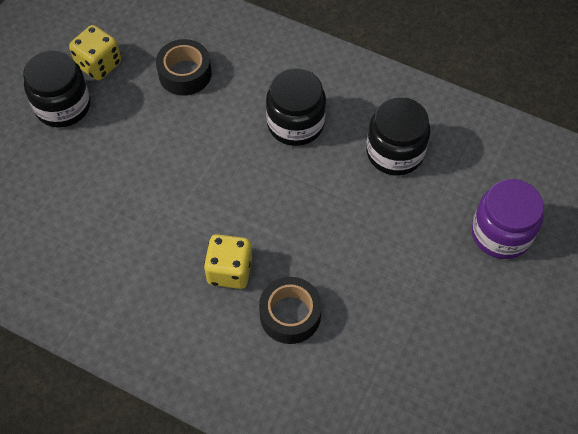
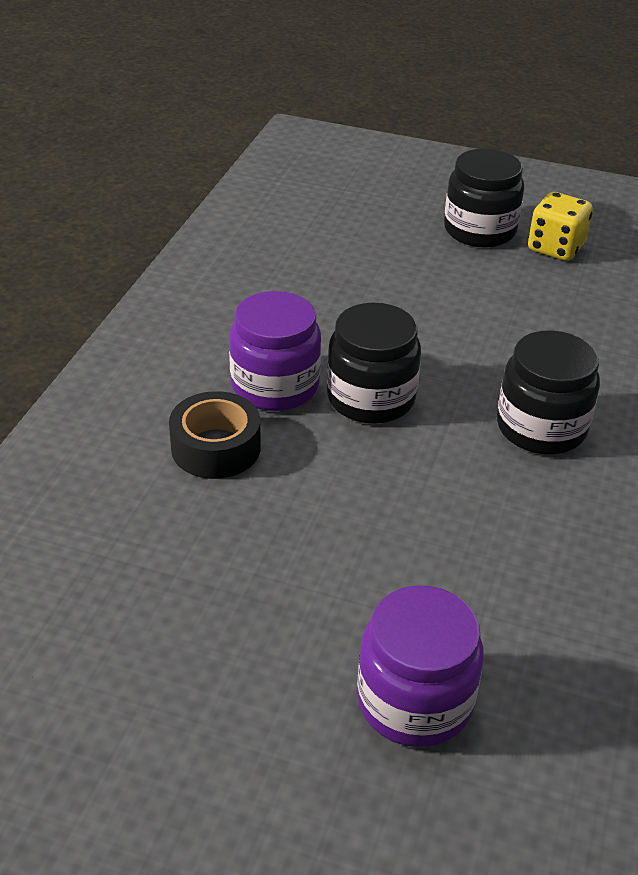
camera: 80 degrees right, 20 degrees down
black tape [156,39,212,96] -> none
yellow dice [204,234,252,289] -> purple jar [229,291,321,411]
black jar [366,97,430,175] -> black jar moved to [327,303,421,424]

